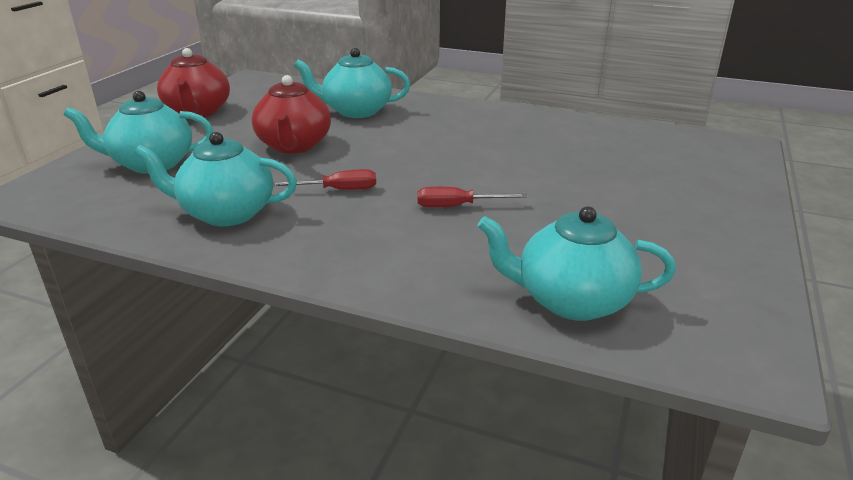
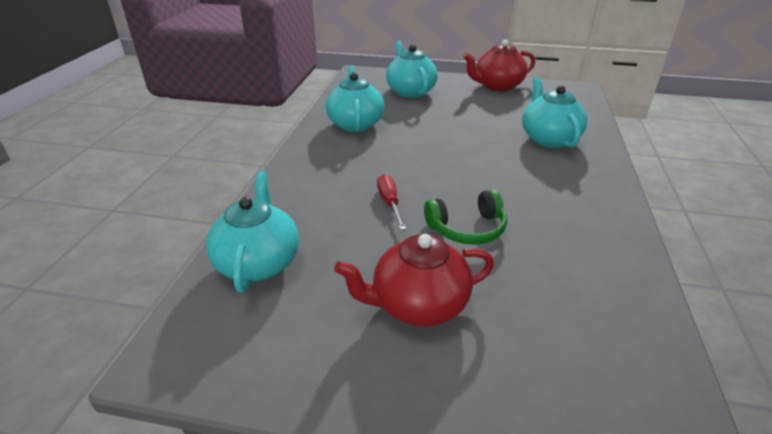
camera: 80 degrees right, 5 degrees up
red teapot [252,75,331,153] -> red teapot moved to [334,234,494,326]
red screwdriver [273,169,376,190] -> none
none -> green headphones [424,189,507,245]

